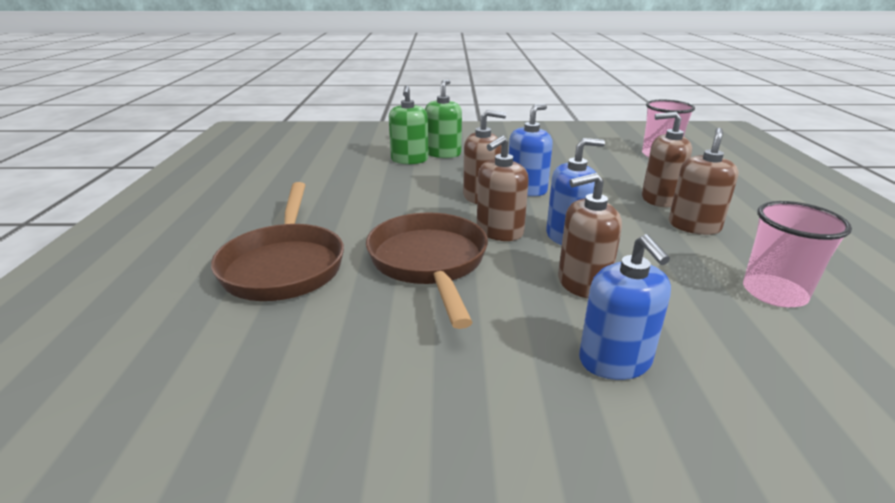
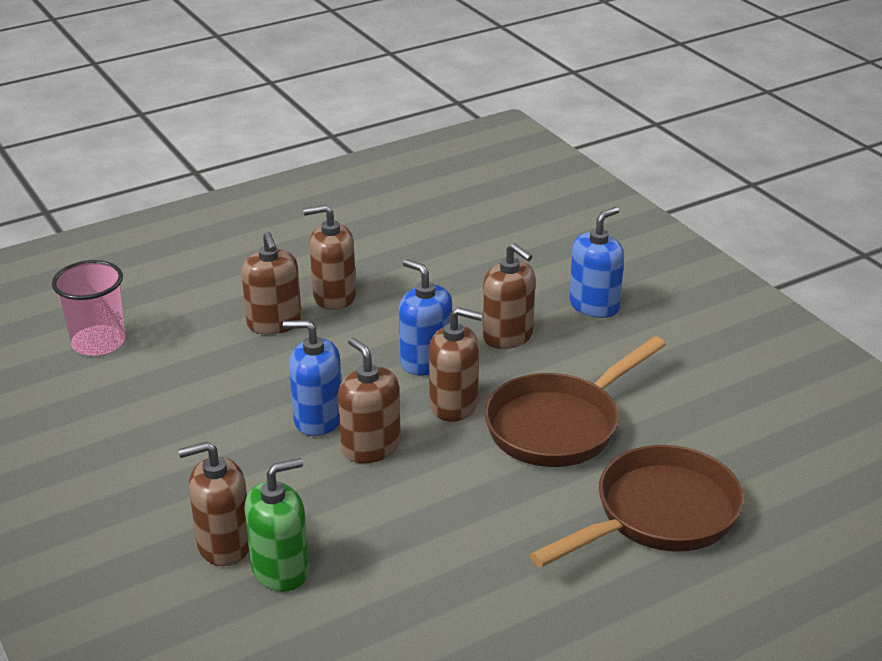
camera: 120 degrees left, 5 degrees up
green soap dispenser [425,80,462,158] -> brown soap dispenser [178,442,249,566]
pink cup [743,201,852,307] -> none

